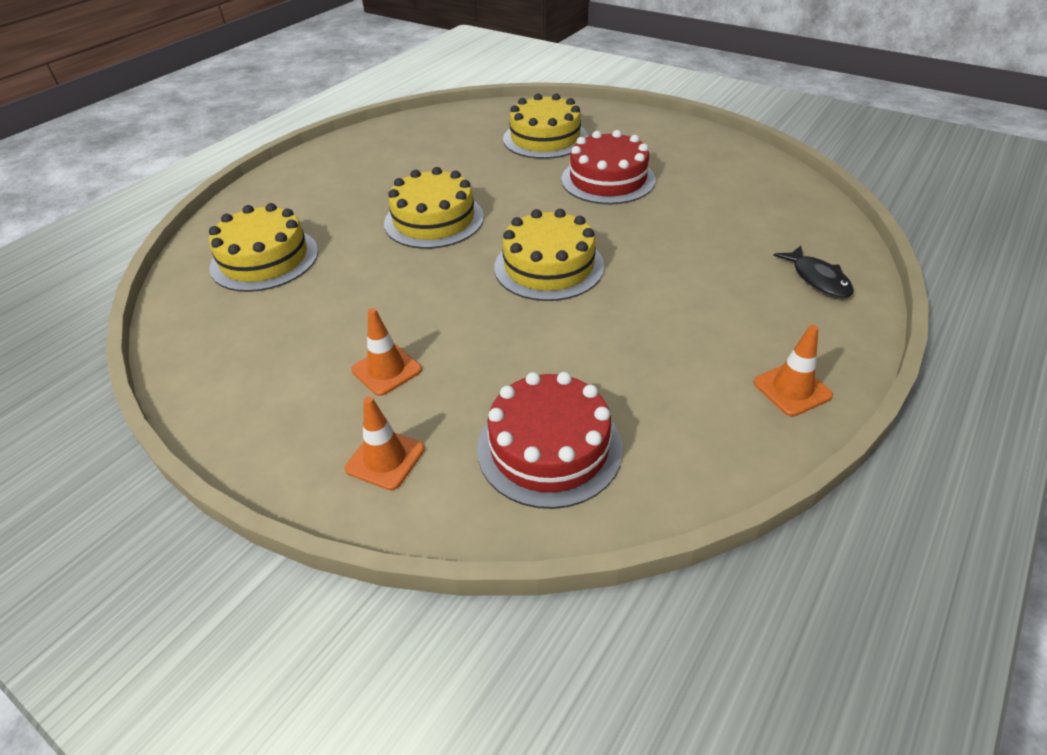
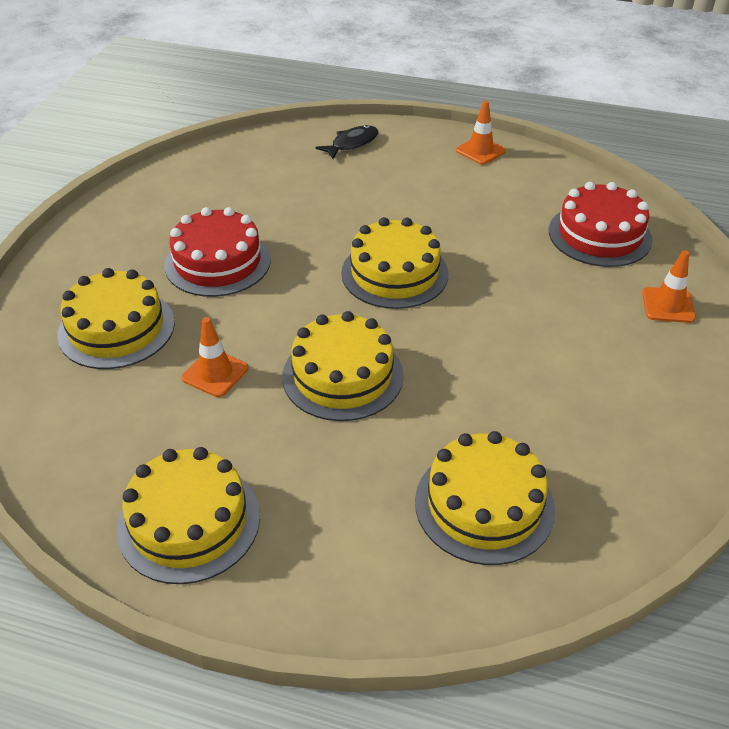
camera: 110 degrees left, 0 degrees up
orange traffic cone [351,308,422,396] -> orange traffic cone moved to [181,317,248,397]
none -> yellow cake [117,447,260,584]

